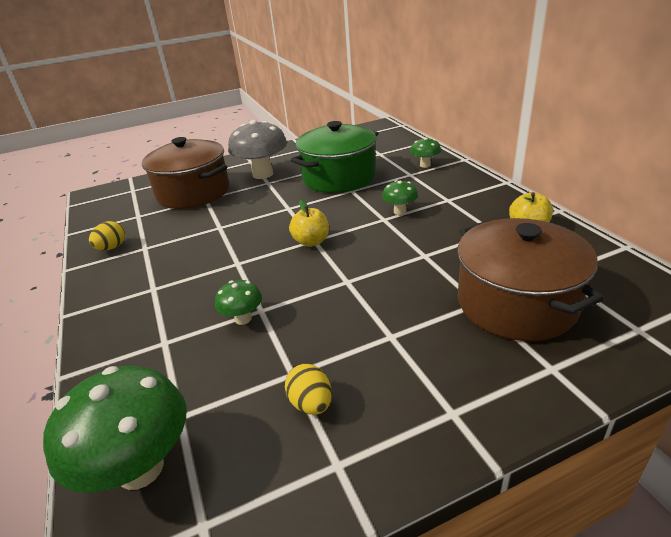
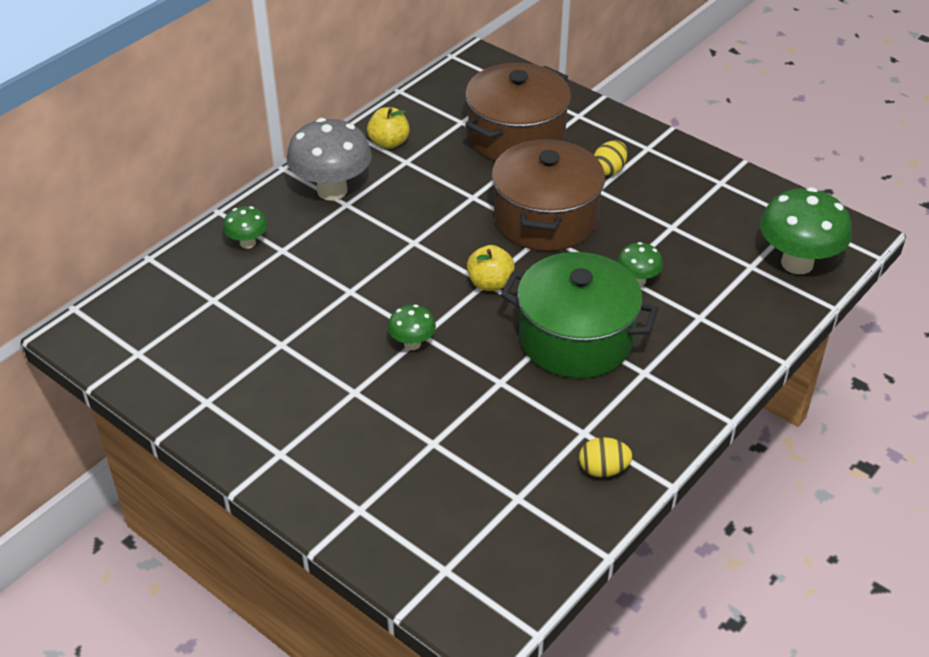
camera: 120 degrees left, 10 degrees up
brown pot [142,137,229,209] -> brown pot moved to [492,138,605,251]
grey mushroom [228,120,287,179] -> grey mushroom moved to [286,118,372,200]
yellow egg [285,364,332,415] -> yellow egg moved to [594,140,627,176]
green pot [291,121,378,193] -> green pot moved to [501,252,659,378]
green mushroom [382,180,418,215] -> green mushroom moved to [388,305,436,350]

